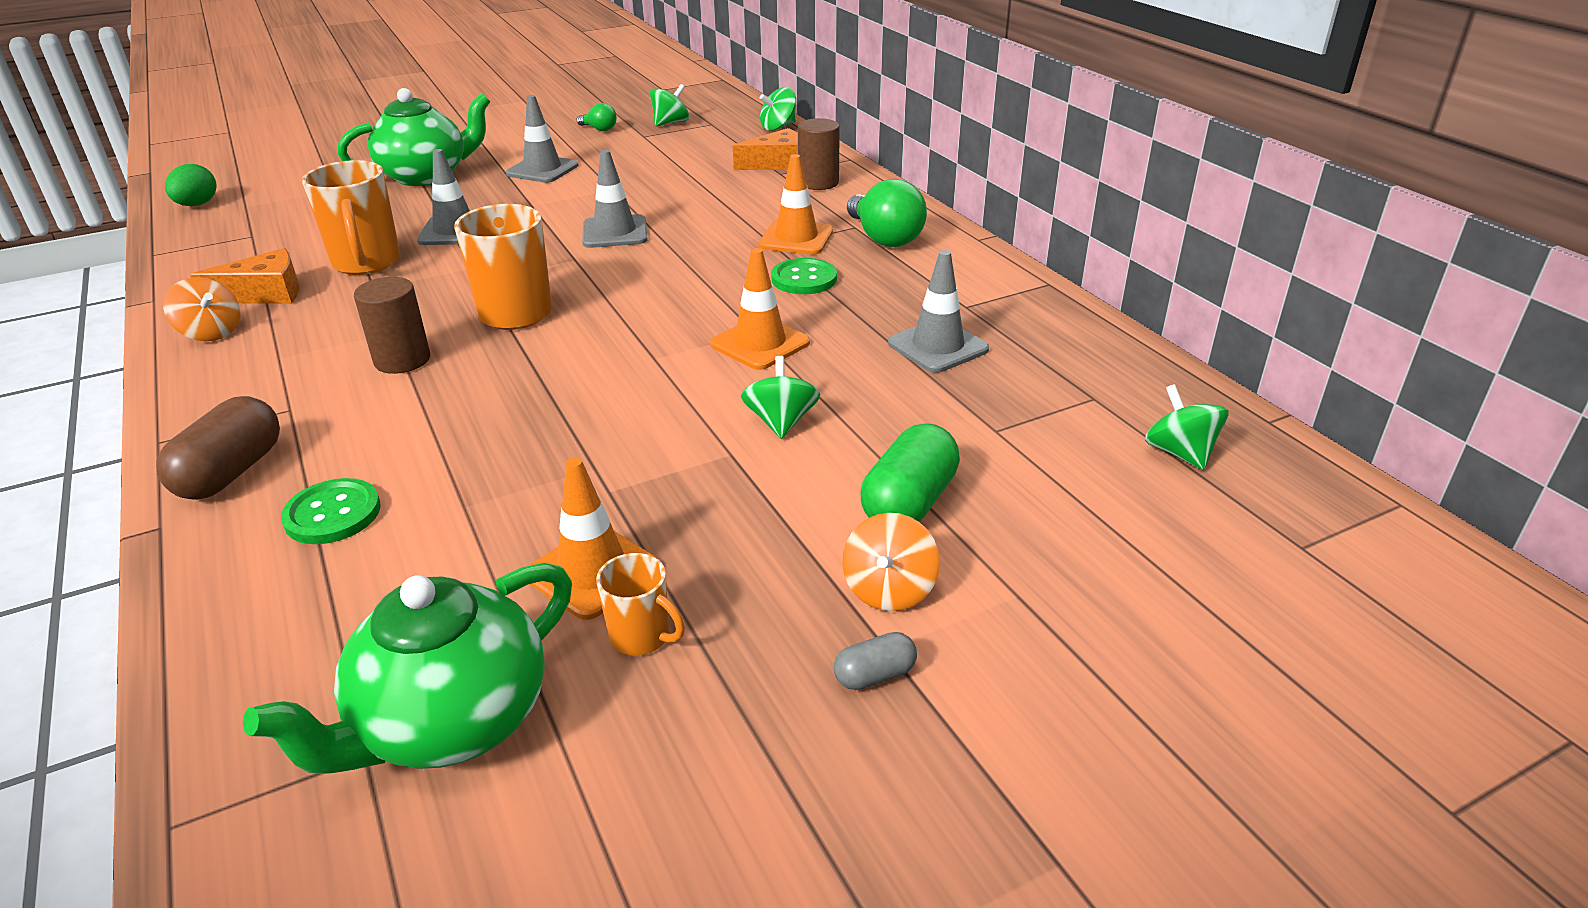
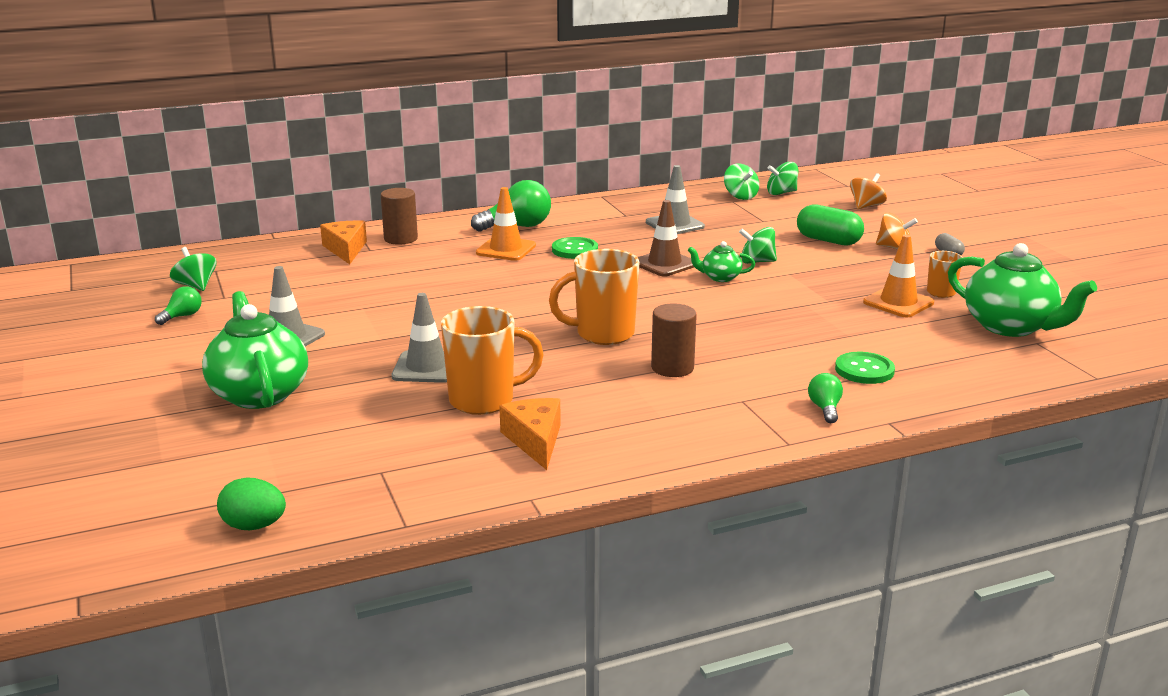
camera: 85 degrees left, 10 degrees down
brown capsule [156,396,280,500] -> green light bulb [808,373,843,423]
orange spinning top [163,277,240,341] -> orange spinning top moved to [850,173,887,209]
grey traffic cone [582,150,648,248] -> none
orange traffic cone [710,248,810,370] -> brown traffic cone [637,200,694,277]
green spinning top [760,87,796,131] -> green spinning top moved to [724,163,759,200]
none -> green teapot [688,241,755,282]

